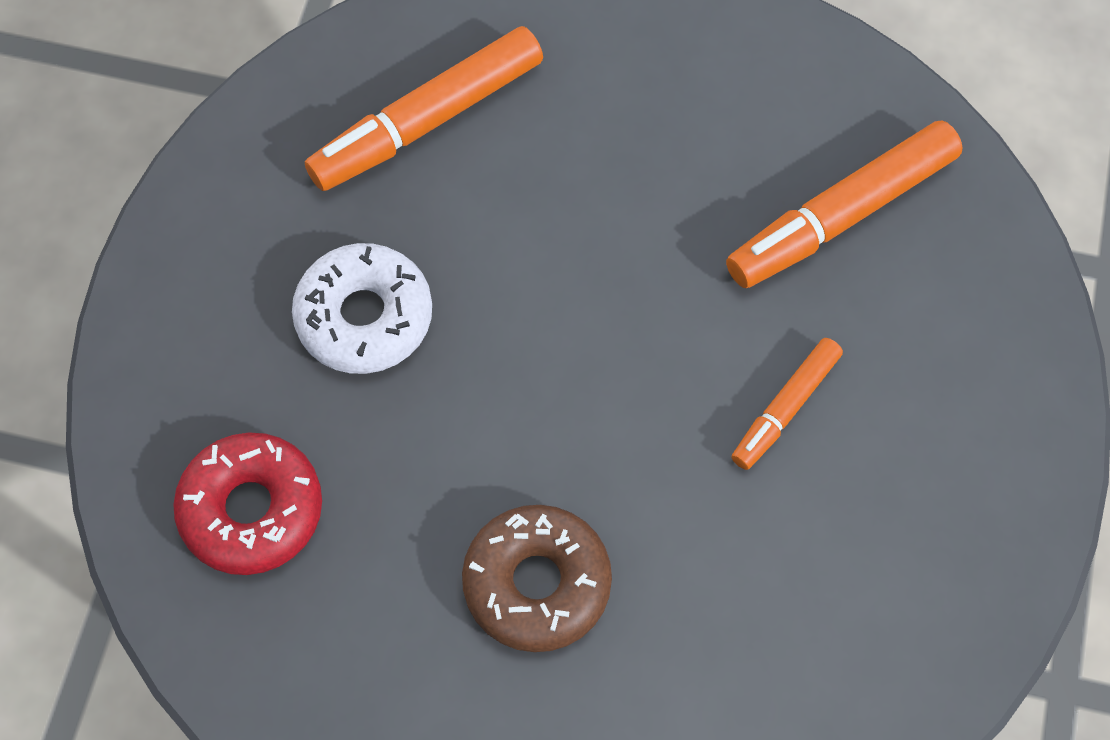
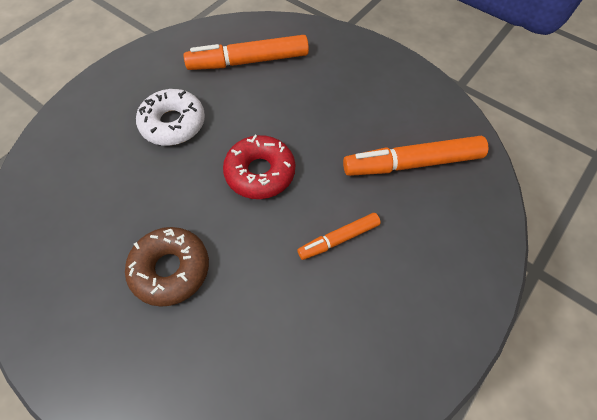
camera: 25 degrees right, 5 degrees down
red donut [173,433,322,575] -> red donut moved to [223,135,295,199]

